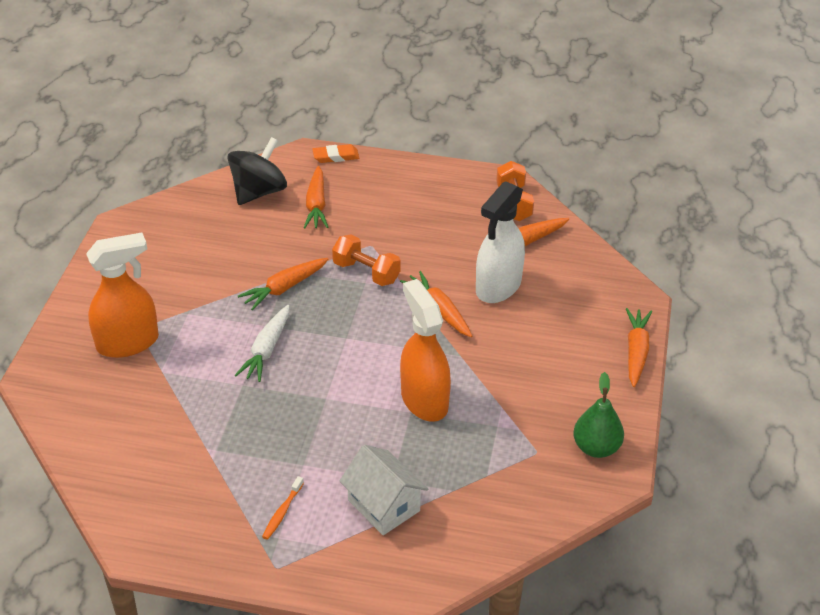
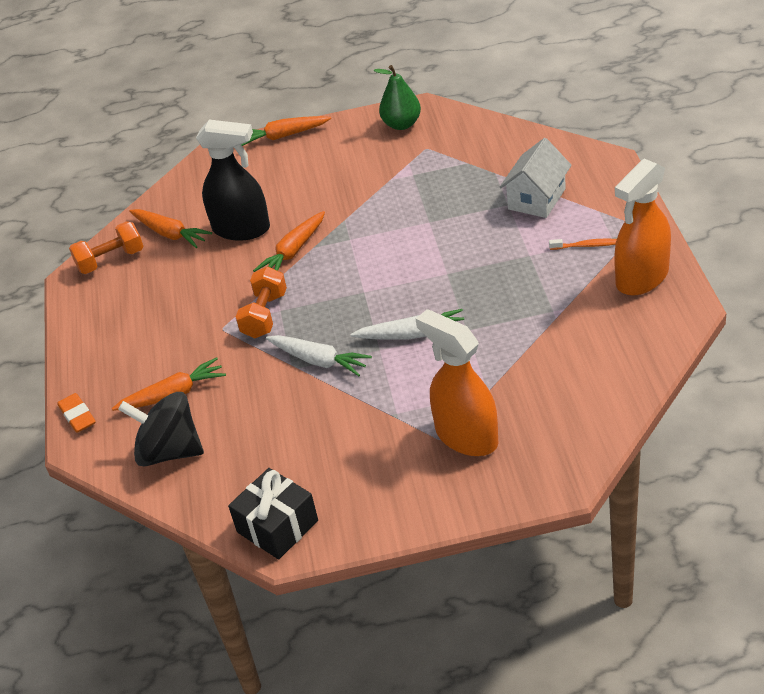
camera: 105 degrees left, 0 degrees up
orange carrot [238,258,329,310] -> white carrot [266,335,372,376]
orange spray bottle [400,279,451,422] -> orange spray bottle moved to [614,159,671,296]
white spray bottle [476,181,525,303] -> black spray bottle [196,120,270,241]
none -> black gift [228,468,318,559]

